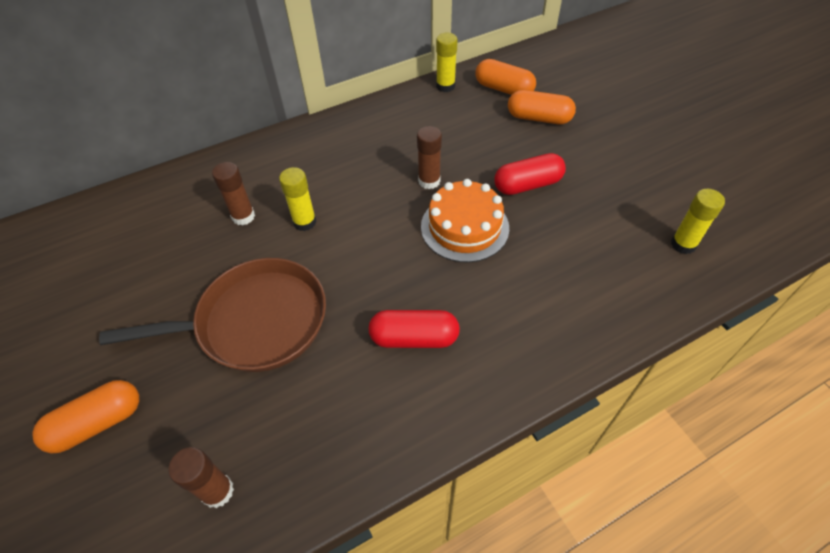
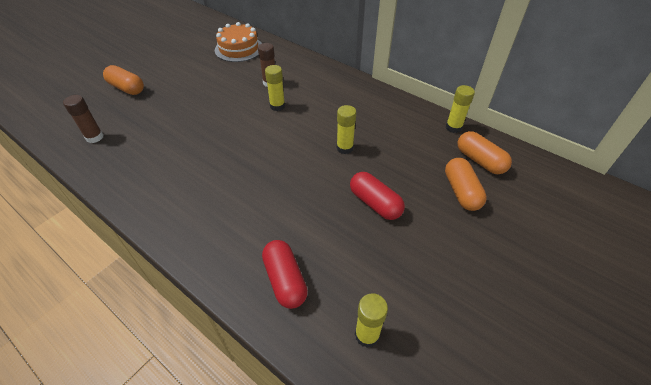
camera: 65 degrees right, 5 degrees down
brown pan [99,258,326,372] -> none
red capsule [368,310,460,348] -> red capsule moved to [262,240,308,309]
brown glue stick [417,126,442,189] -> yellow glue stick [336,105,356,154]
orange cake [421,179,509,263] -> orange cake moved to [215,22,262,62]
orange capsule [476,59,536,95] -> orange capsule turned 45 degrees counterclockwise [457,131,512,174]

